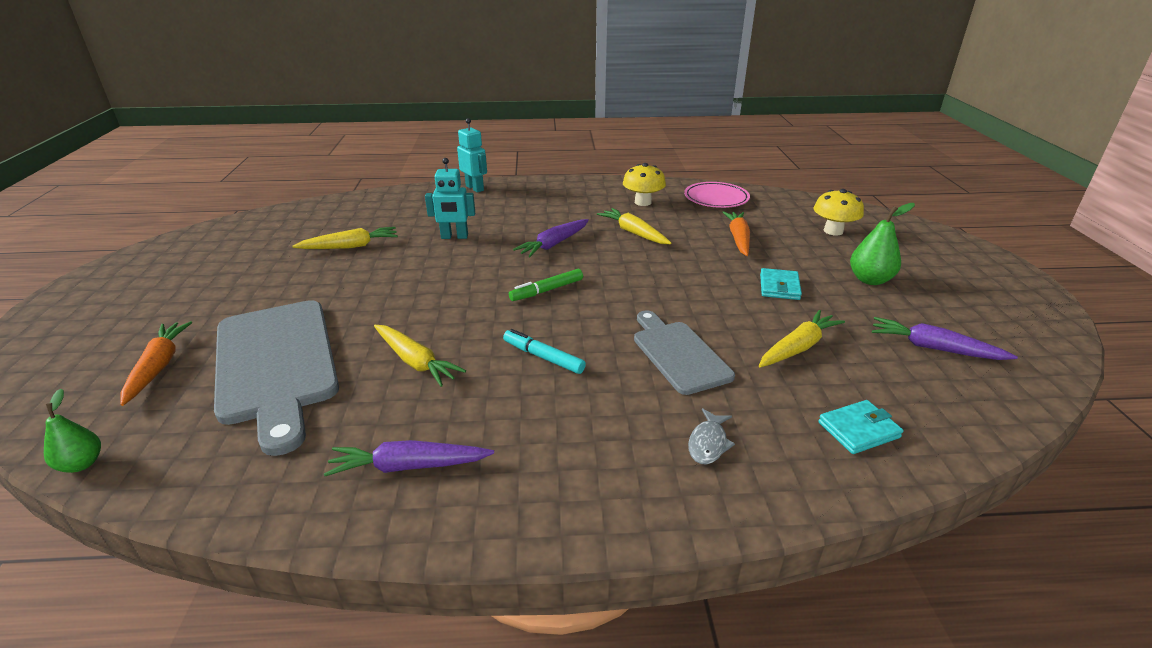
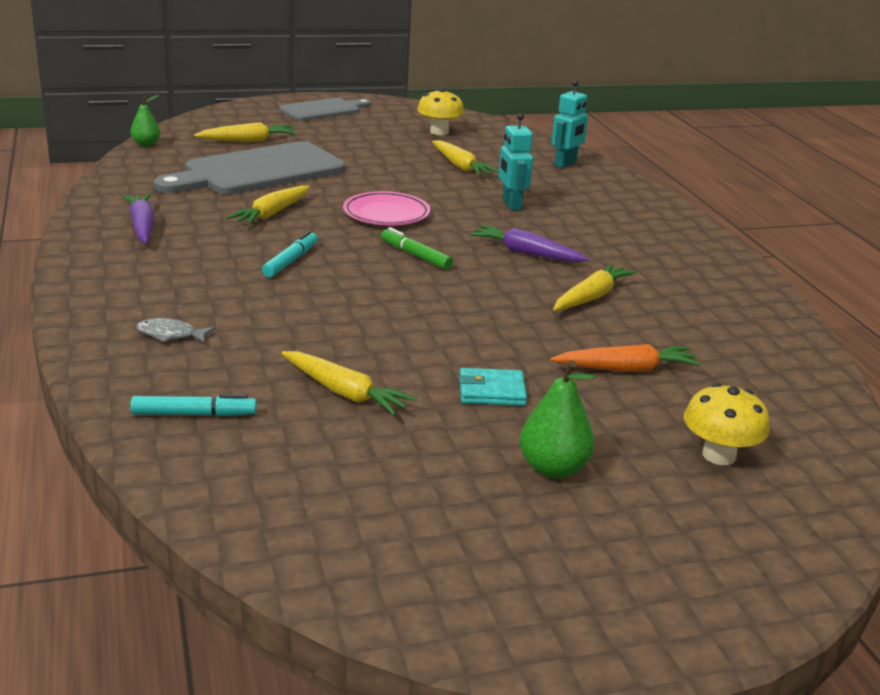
camera: 75 degrees right, 5 degrees down
orange carrot [121,321,192,406] -> yellow carrot [194,122,296,142]
turquoise robot [457,118,487,193] -> turquoise robot moved to [551,80,588,168]
yellow mushroom [623,163,666,206] -> yellow mushroom moved to [417,88,464,135]
grey cutting board [634,310,735,395] -> grey cutting board moved to [279,98,371,121]
pink plate [684,182,750,208] -> pink plate moved to [343,191,430,225]
turquoise wallet [818,400,904,454] -> turquoise marker [130,394,257,416]
purple carrot [872,317,1018,360] -> none

